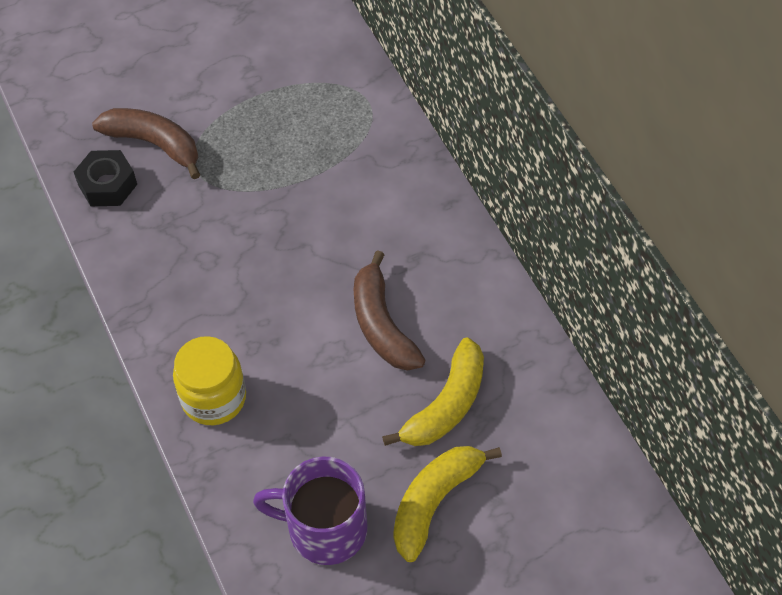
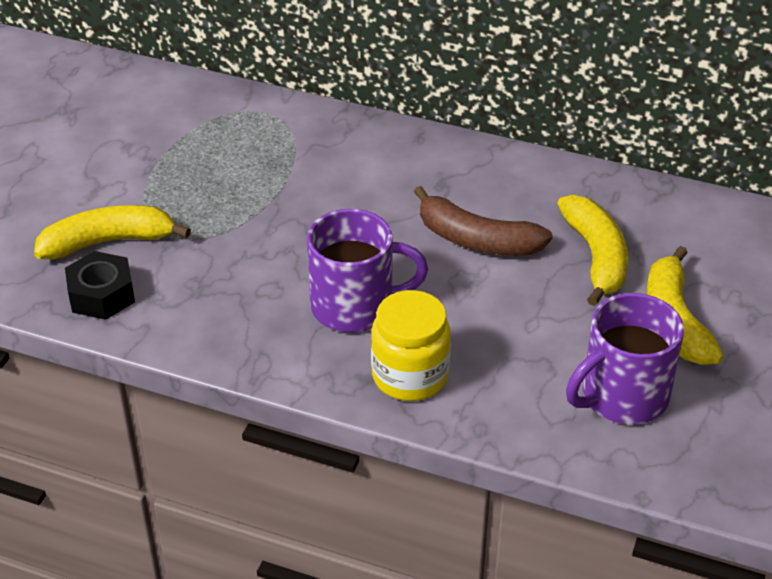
camera: 45 degrees left, 15 degrees down
brown banana [92,108,200,179] -> yellow banana [34,205,191,259]
none -> purple mug [307,209,428,332]

